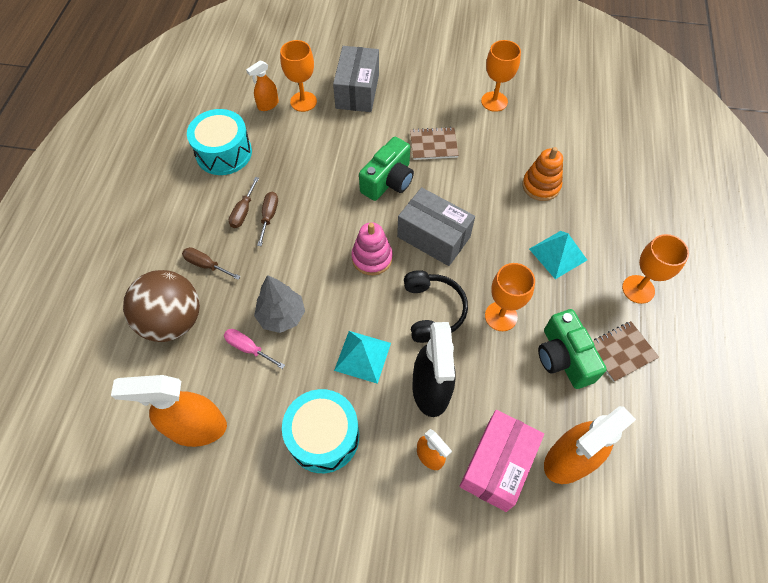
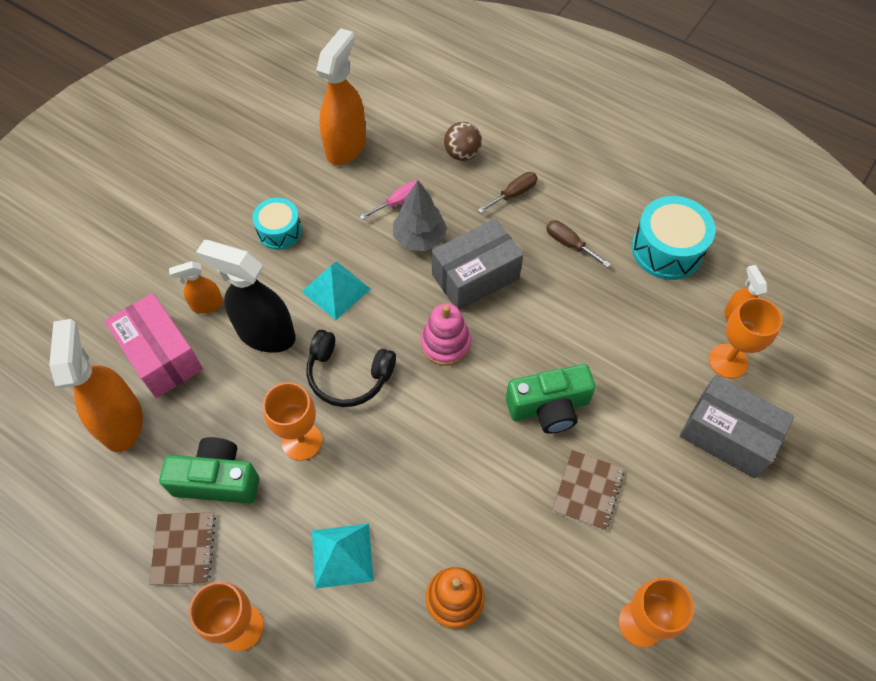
camera: 115 degrees right, 0 degrees up
brown ball [123,270,200,342] -> brown ball [444,122,482,161], size x0.54
brown screwdriver [257,192,278,246] -> none
turquoise drum [282,389,359,473] -> turquoise drum [252,198,302,250], size x0.63
green camera [359,137,414,201] -> green camera turned 75 degrees counterclockwise [506,364,596,434]
grey box [397,187,475,266] -> grey box moved to [432,219,523,310]

